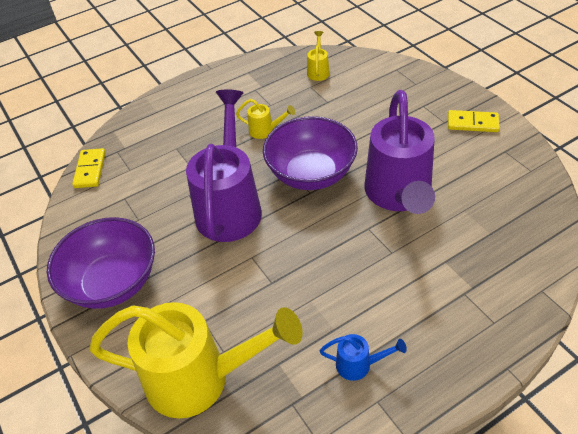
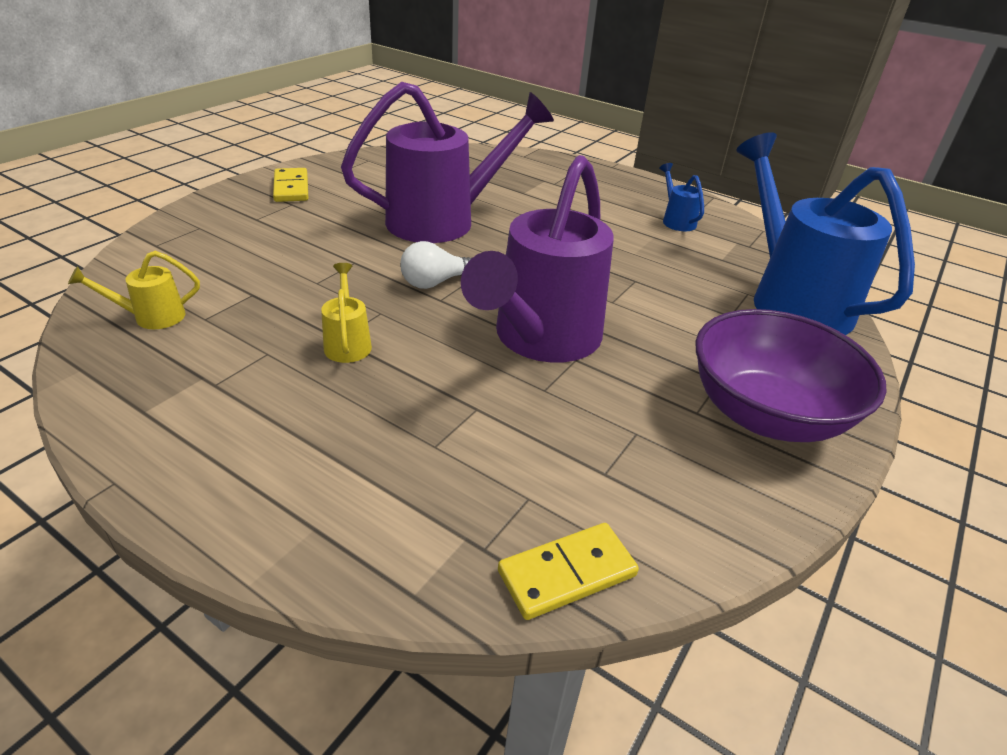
camera: 120 degrees left, 10 degrees down
yellow watering can [89,302,303,418] -> blue watering can [737,132,915,335]
purple watering can [186,90,262,242] -> purple watering can turned 45 degrees counterclockwise [461,155,614,363]
purple bowl [263,116,358,190] -> white light bulb [400,241,473,289]

